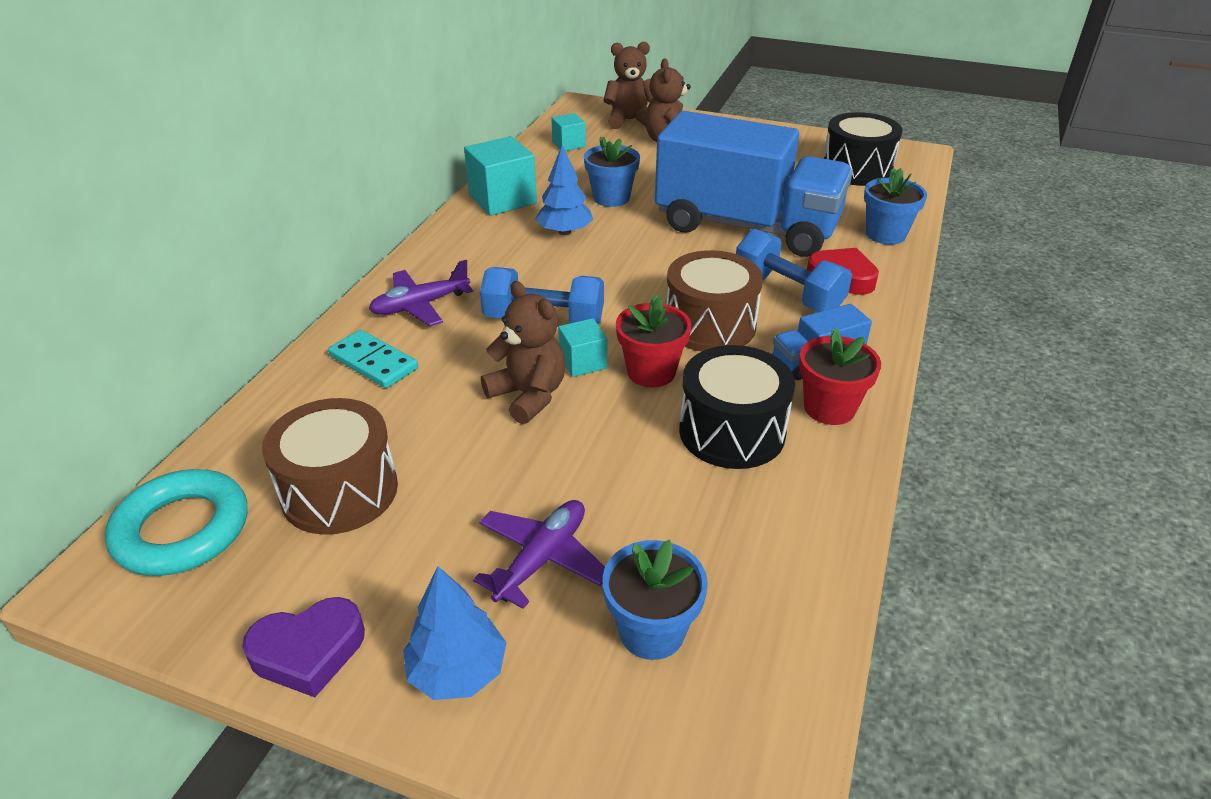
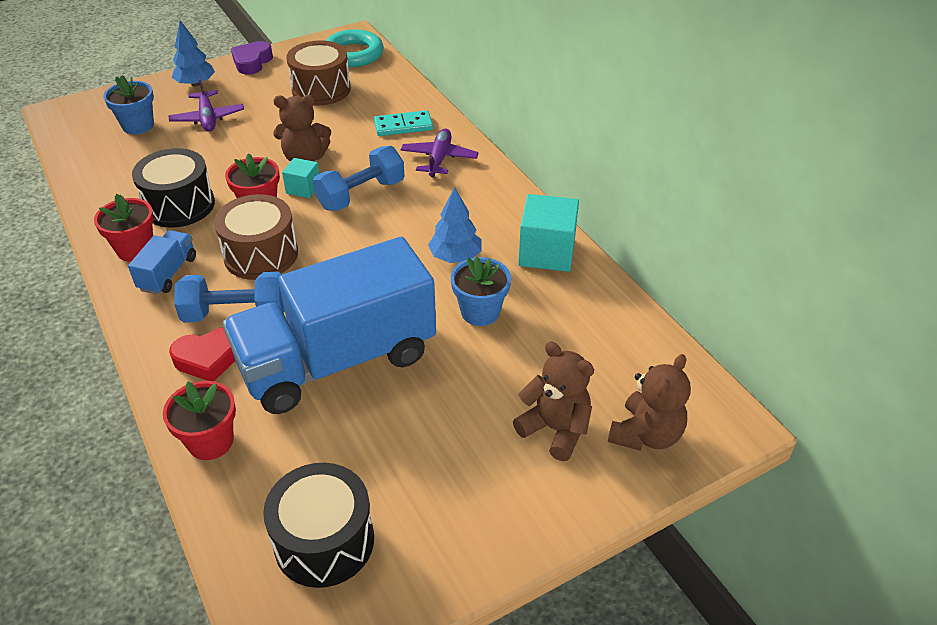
camera: 130 degrees right, 5 degrees up
turquoise cube [551,113,586,151] -> none
blue flower pot [864,168,927,245] -> red flower pot [163,381,236,460]

